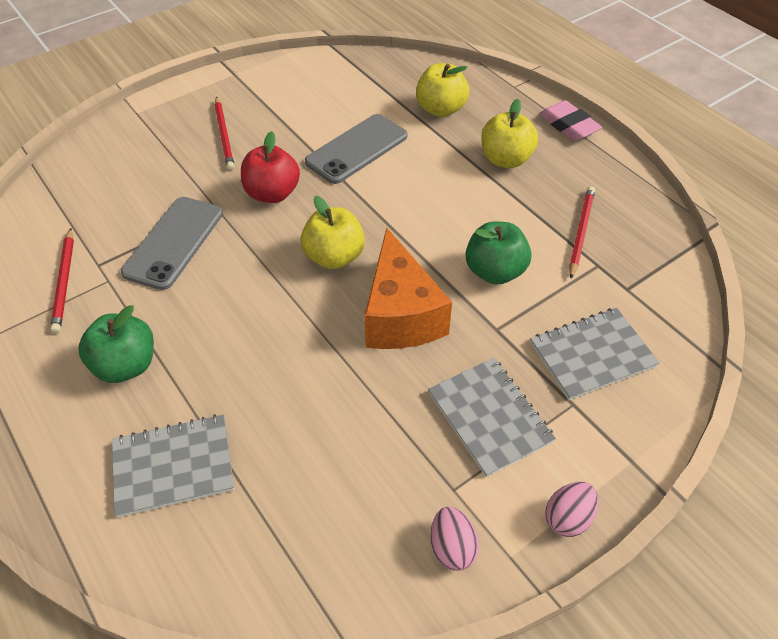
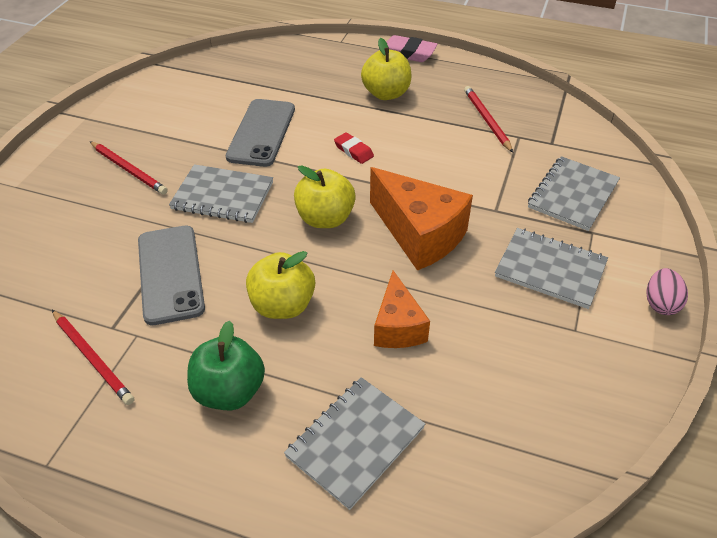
camera: 35 degrees left, 5 degrees down
red apple [241,131,300,203] -> grey notebook [169,164,273,223]
yellow apple [416,63,469,117] -> yellow apple moved to [246,251,315,319]
pink egg [430,507,479,571] -> none
green apple [466,221,531,285] -> none
none -> red eraser [334,132,374,164]
none -> orange cheese [374,270,430,348]

